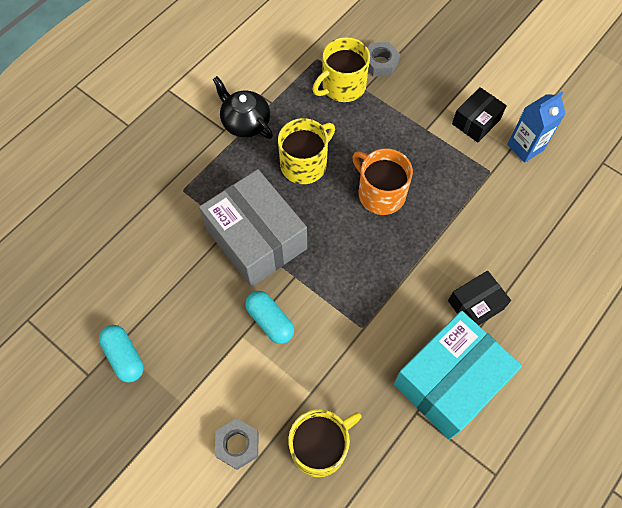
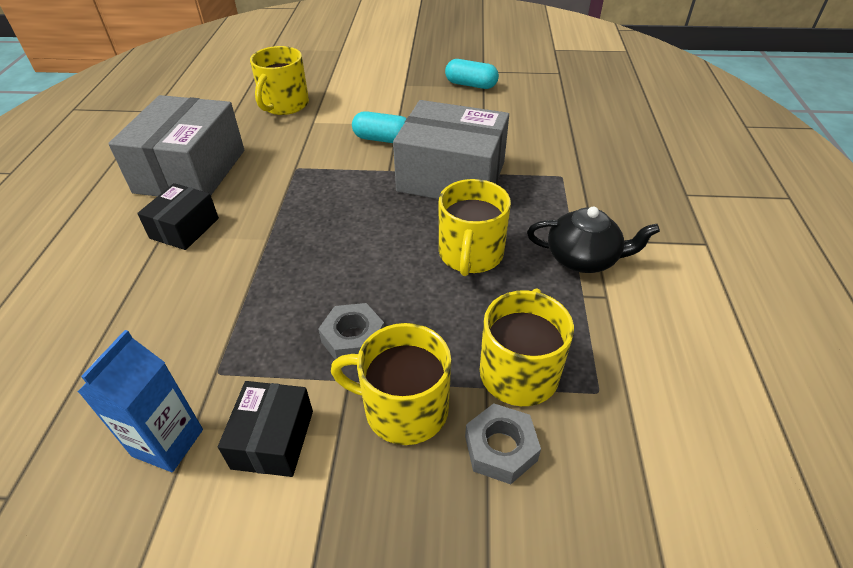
camera: 145 degrees right, 20 degrees down
grey nut [215,418,258,470] -> grey nut moved to [318,303,384,360]
orange mug [352,148,413,215] -> none
turquoise box [394,311,522,440] -> grey box [108,95,244,196]
none -> yellow mug [331,323,451,445]

